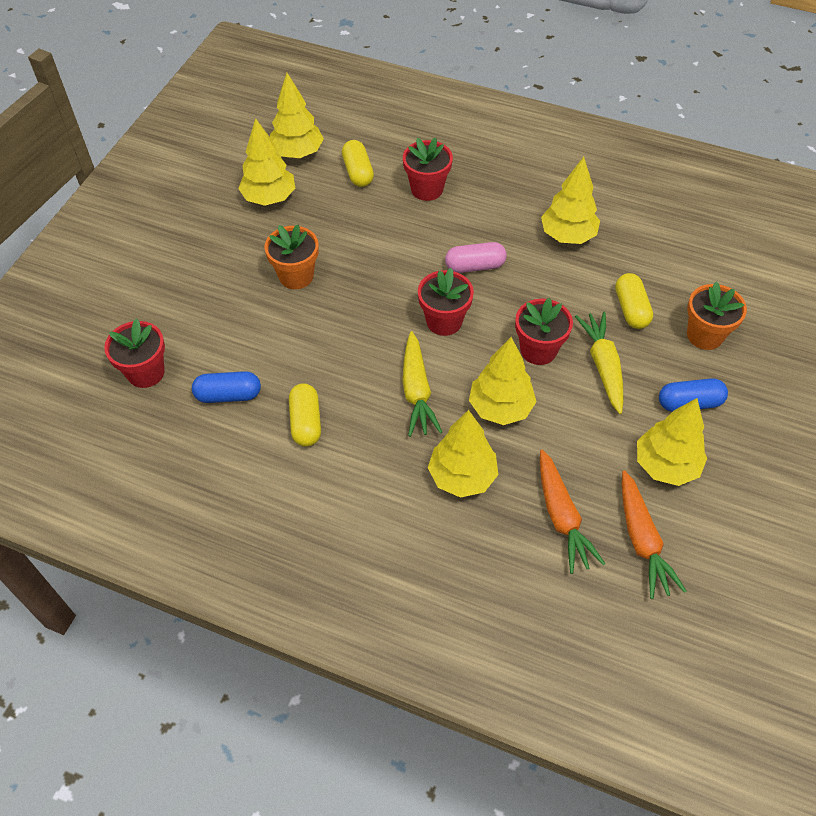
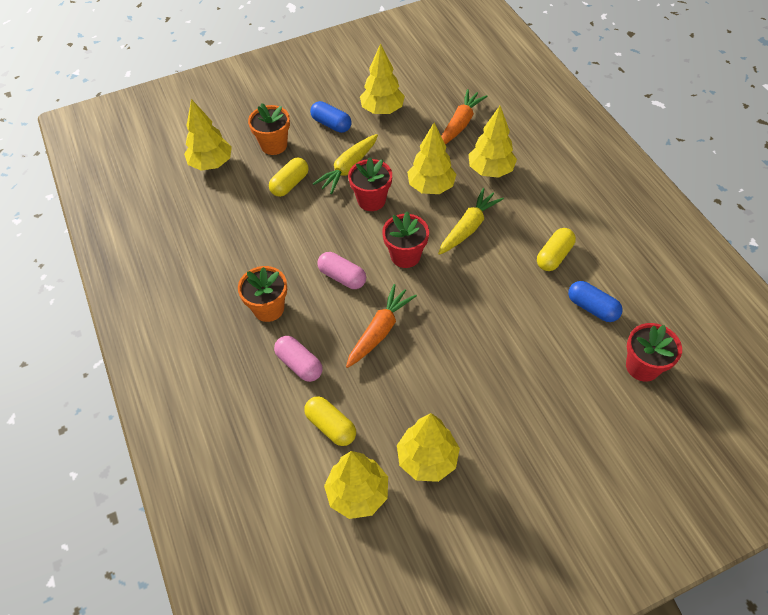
camera: 135 degrees left, 0 degrees up
orange flower pot [264,225,319,289] -> orange flower pot moved to [238,266,287,322]
yellow capsule [342,140,374,187] -> yellow capsule turned 75 degrees counterclockwise [304,396,356,446]
red flower pot [403,138,453,201] -> pink capsule [274,336,322,382]
yellow tree [541,157,600,244] -> yellow tree moved to [184,99,232,171]
orange carrot [622,470,687,599] -> orange carrot moved to [346,284,417,368]

